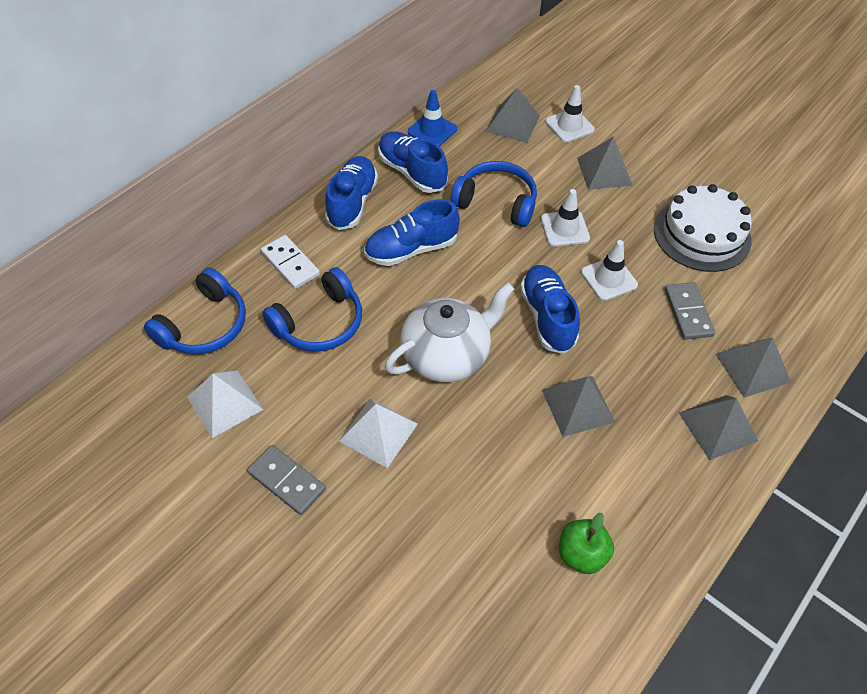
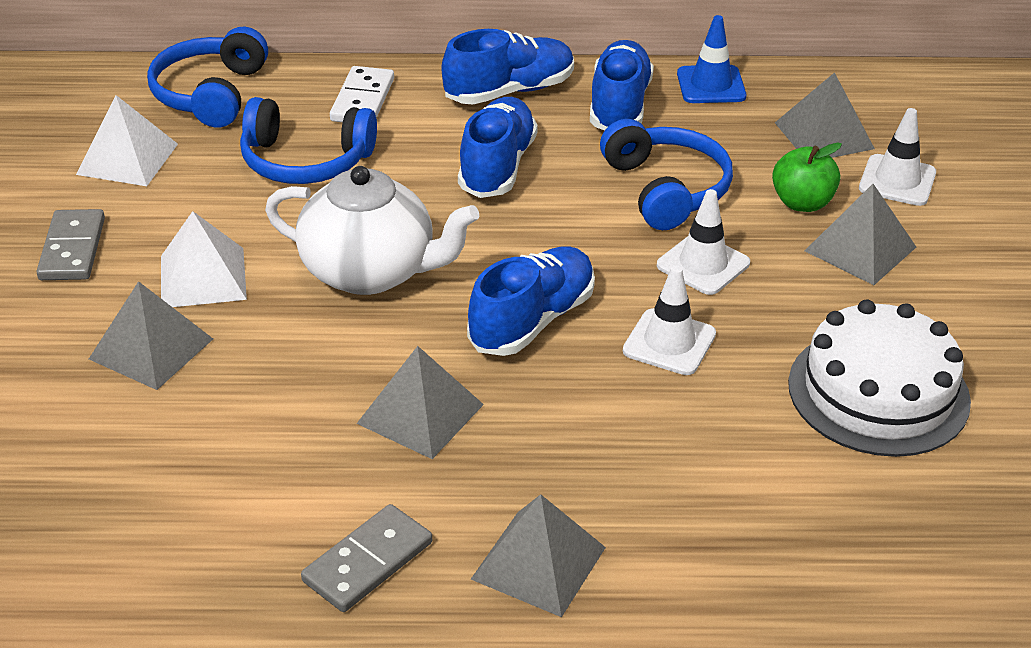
camera: 50 degrees right, 15 degrees down
blue headphones [144,268,246,354] -> blue headphones turned 105 degrees clockwise [147,27,268,128]
blue shoe [364,199,460,266] -> blue shoe turned 75 degrees clockwise [458,97,538,198]
green apple [559,513,614,574] -> green apple moved to [772,142,842,212]
grey domino [665,282,715,340] -> grey domino moved to [301,504,432,612]
grey pyramid [716,337,791,398] -> grey pyramid moved to [89,281,213,390]

